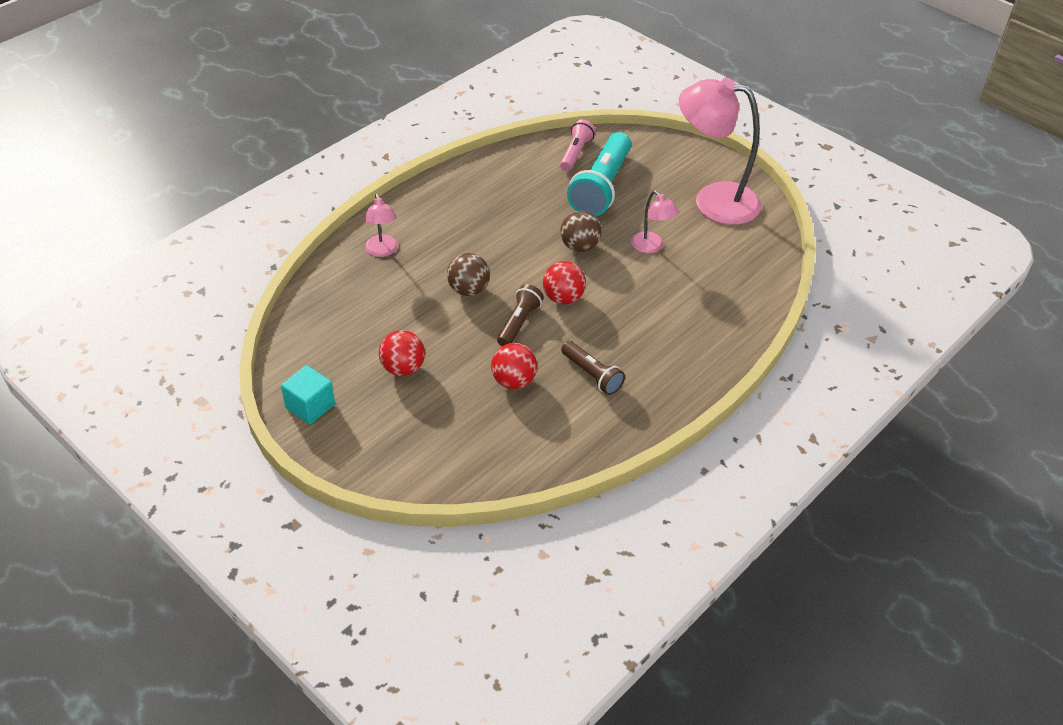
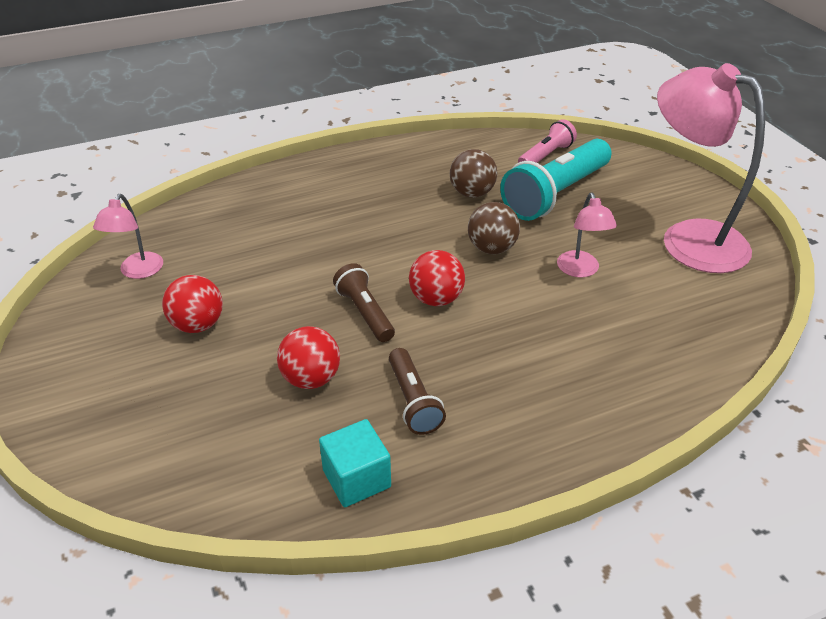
camera: 25 degrees right, 5 degrees down
turquoise cube [281,365,335,425] -> turquoise cube moved to [319,419,391,507]
pink lamp [365,194,398,257] -> pink lamp moved to [93,194,163,279]
brown ball [447,253,490,296] -> brown ball moved to [450,149,498,198]
brown flashlight [497,284,544,346] -> brown flashlight turned 75 degrees counterclockwise [333,263,395,342]

